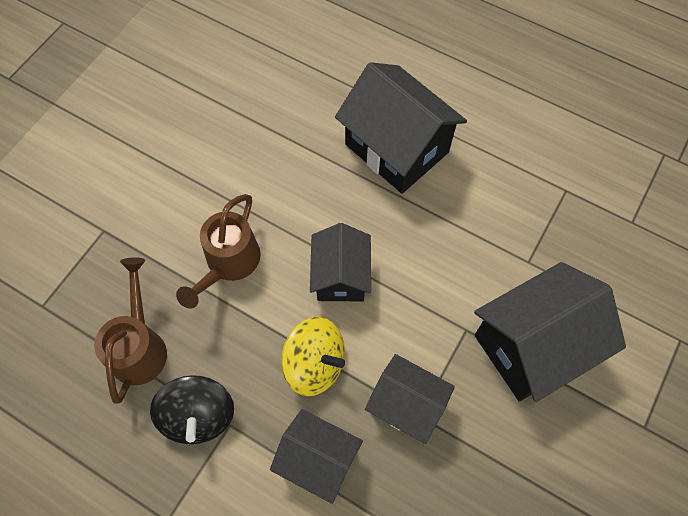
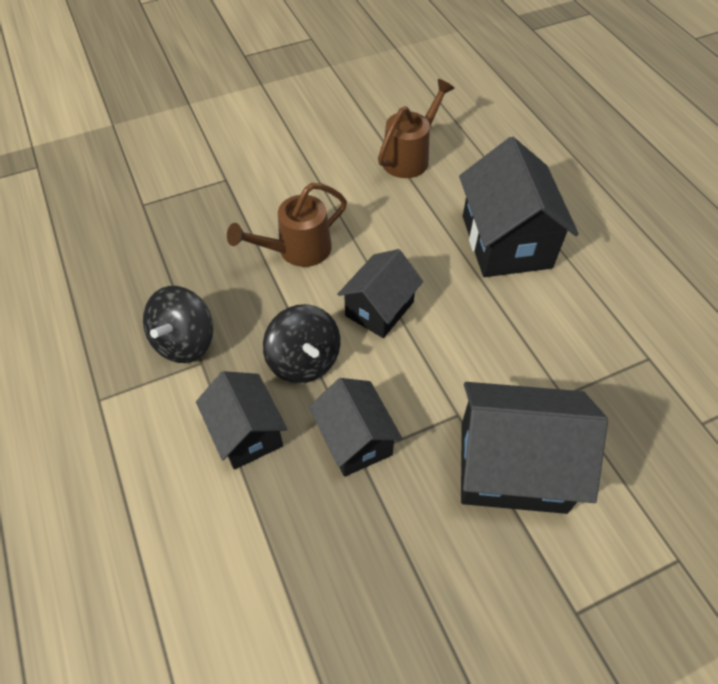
camera: 35 degrees right, 10 degrees down
brown watering can [94,257,167,404] -> brown watering can moved to [378,79,455,178]
yellow spinning top [281,317,345,396] -> black spinning top [263,304,340,383]

